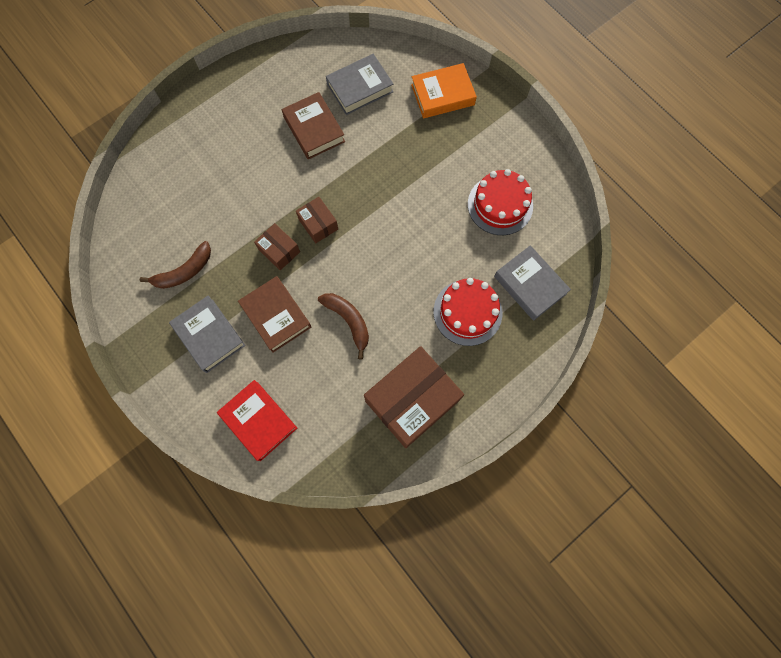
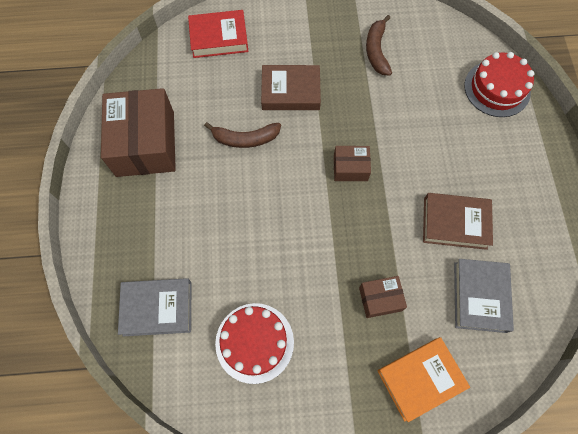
camera: 125 degrees right, 5 degrees down
grey book [169,295,246,373] -> none
brown box [254,223,300,270] -> brown box moved to [359,276,407,318]
orange book [411,63,477,118] -> orange book turned 45 degrees clockwise [378,337,470,422]
red cake [433,278,502,346] -> red cake moved to [464,52,534,117]

